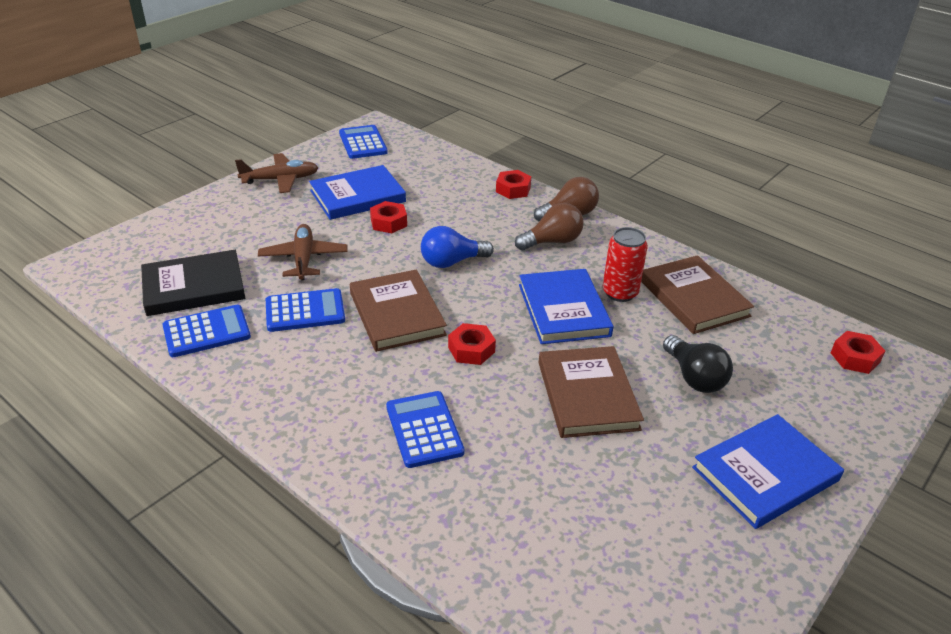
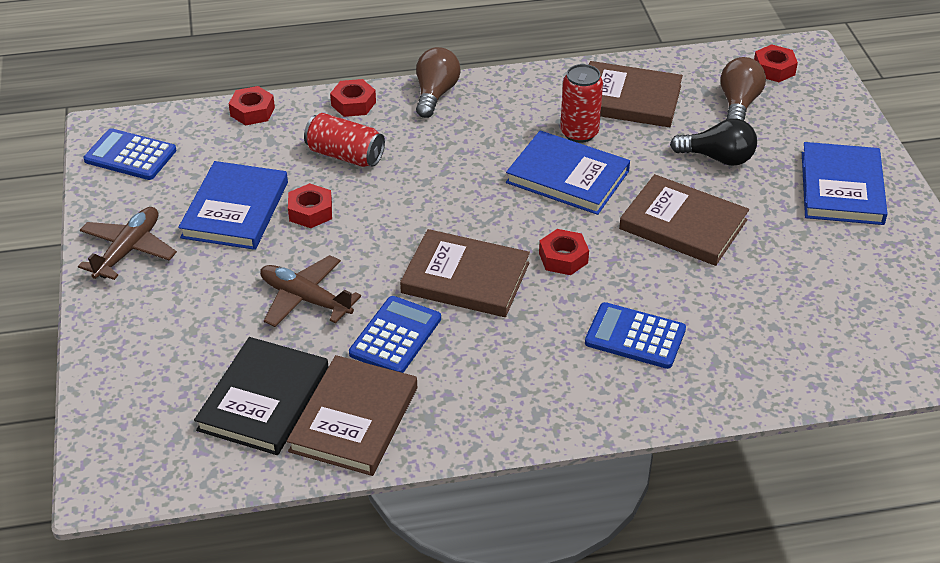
camera: 50 degrees left, 5 degrees up
blue calculator [162,305,251,357] -> brown book [287,355,417,476]
blue light bulb [421,226,494,268] -> none
brown light bulb [515,203,584,250] -> brown light bulb moved to [720,57,766,120]
none -> red nut [229,86,275,126]
none -> red can [304,113,385,167]

